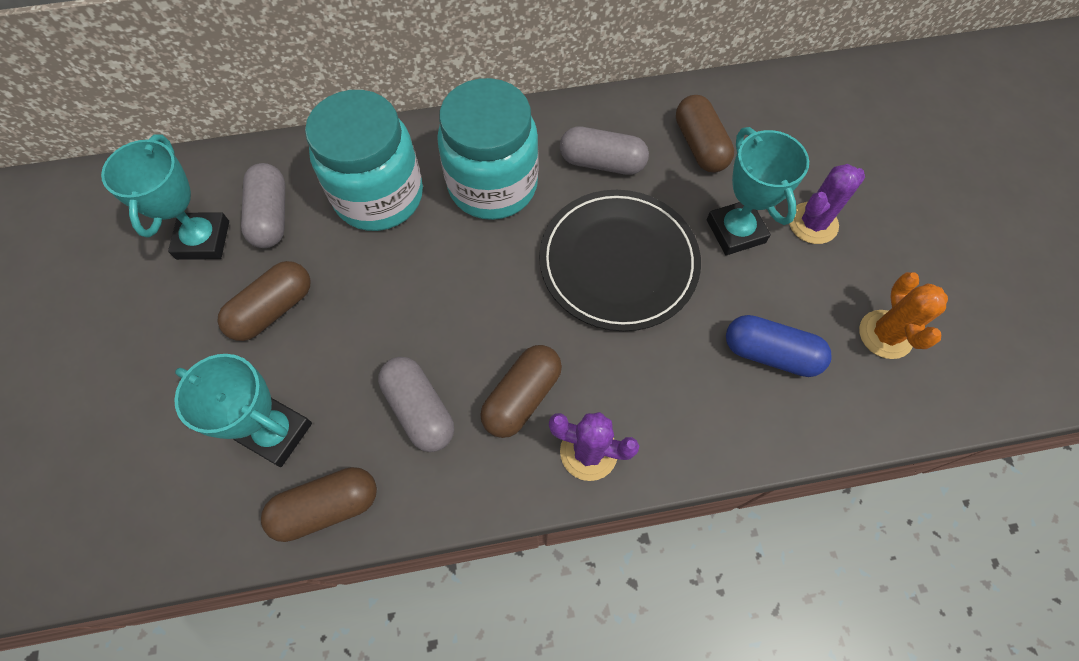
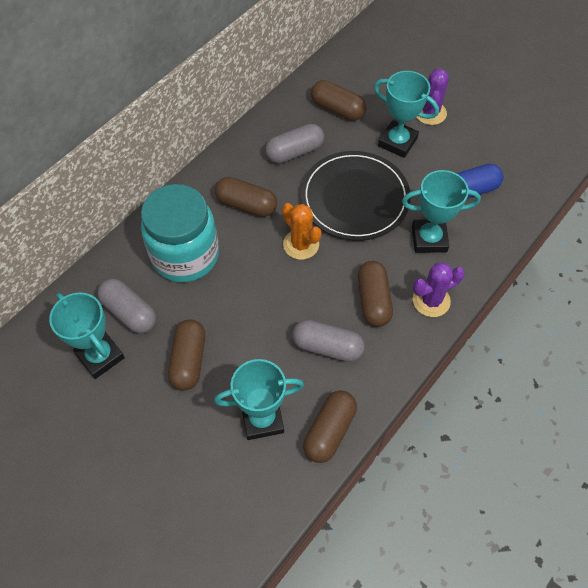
camera: 40 degrees left, 5 degrees down
turquoise jar [437,78,539,220] -> brown capsule [215,177,277,217]
orange cactus [859,272,948,359] -> orange cactus moved to [282,203,322,260]
none -> turquoise trophy [402,170,481,253]

